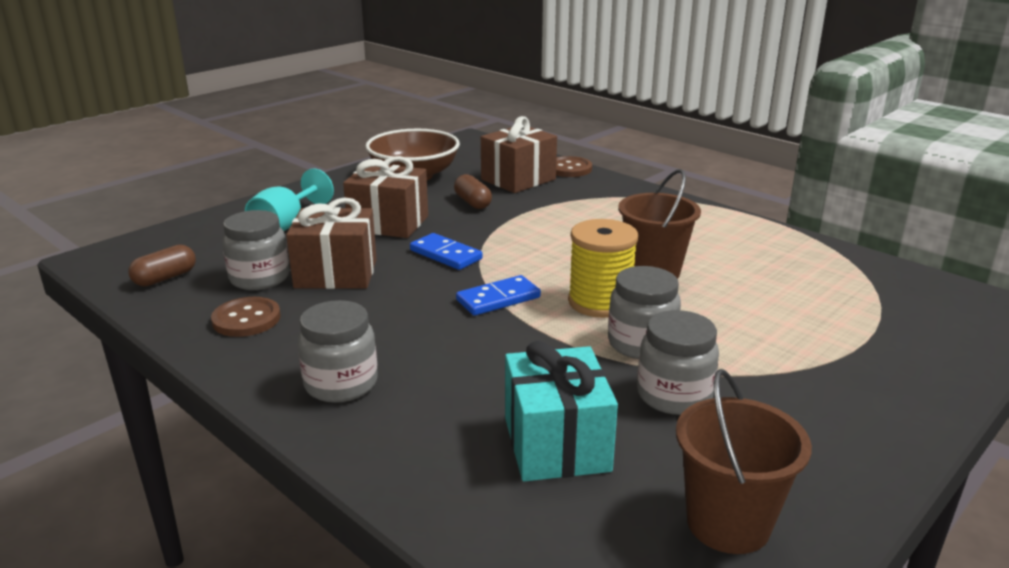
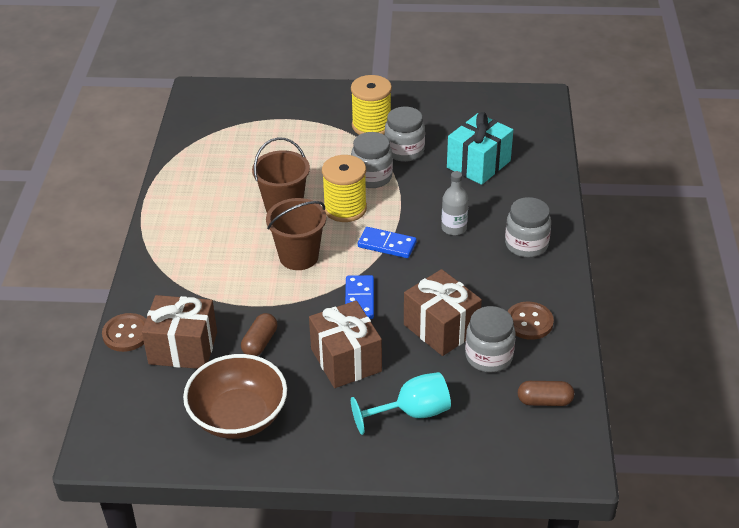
camera: 130 degrees left, 15 degrees up
brown bucket [676,369,812,554] -> brown bucket moved to [266,198,326,270]
none -> yellow spool [351,75,392,135]
none -> grey bottle [441,171,468,235]

